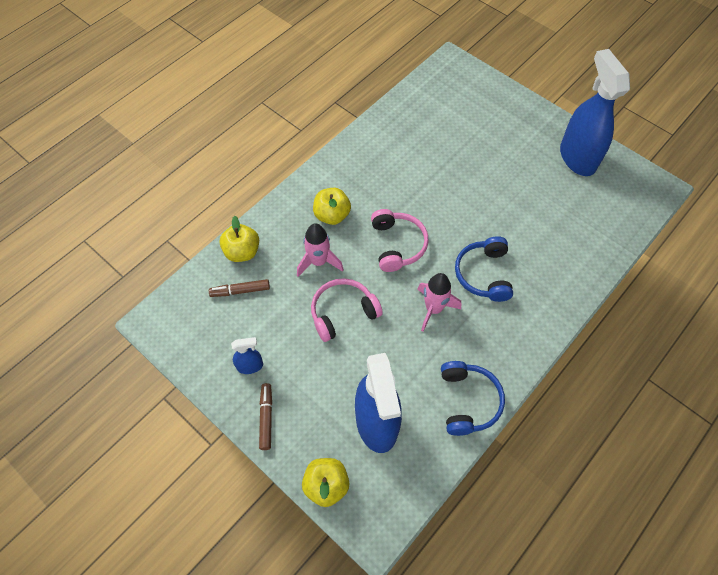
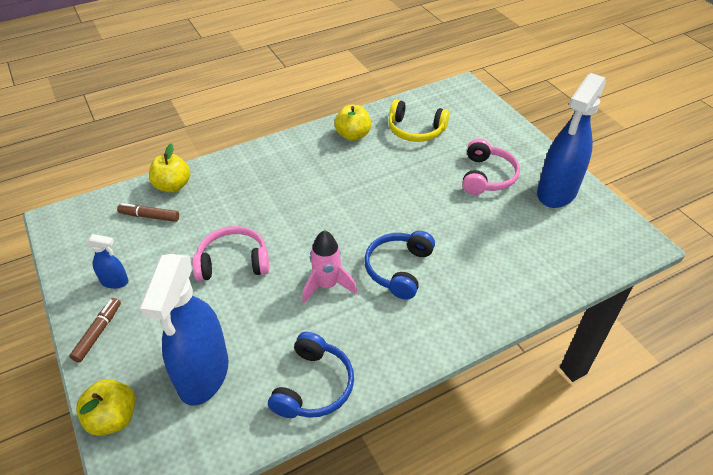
camera: 20 degrees right, 15 degrees down
pink rocket [297,223,344,277] -> none
yellow apple [313,188,351,225] -> yellow apple moved to [334,105,371,141]
pink headphones [371,209,429,272] -> pink headphones moved to [462,138,520,195]
blue spray bottle [560,49,630,176] -> blue spray bottle turned 150 degrees counterclockwise [537,73,606,208]
none -> yellow headphones [388,100,450,142]

